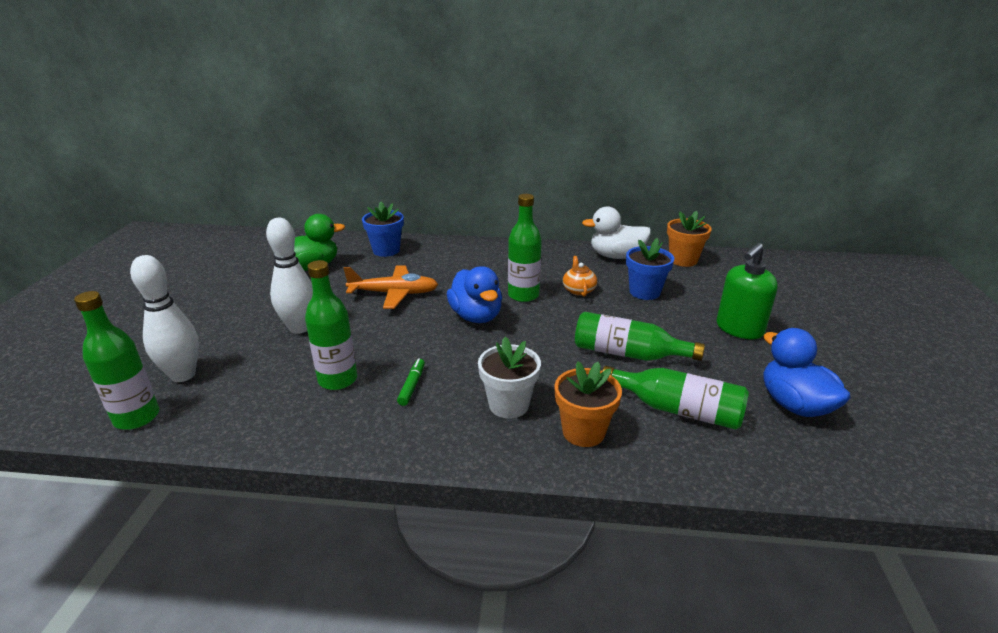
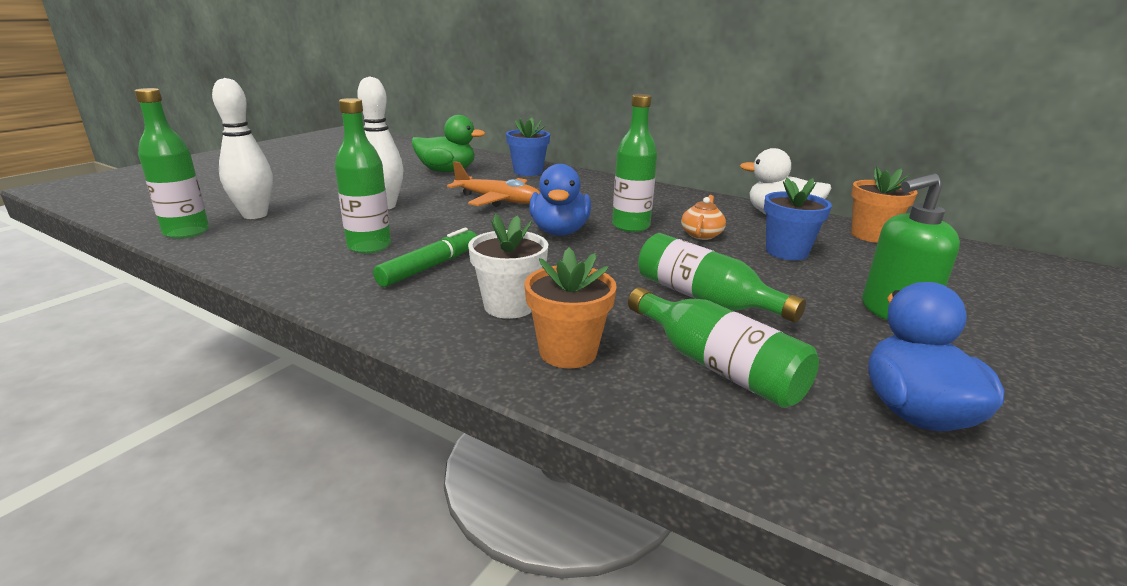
camera: 25 degrees right, 5 degrees down
green marker [397,358,425,406] -> green marker [373,228,477,287], size x1.64

